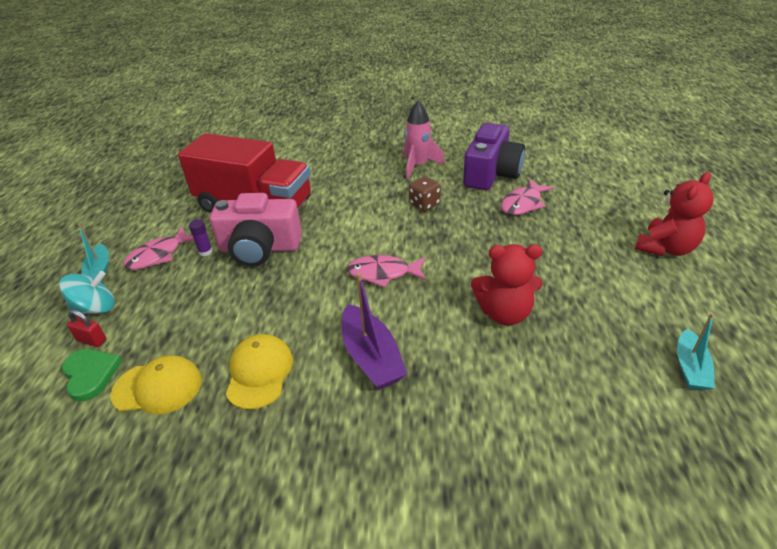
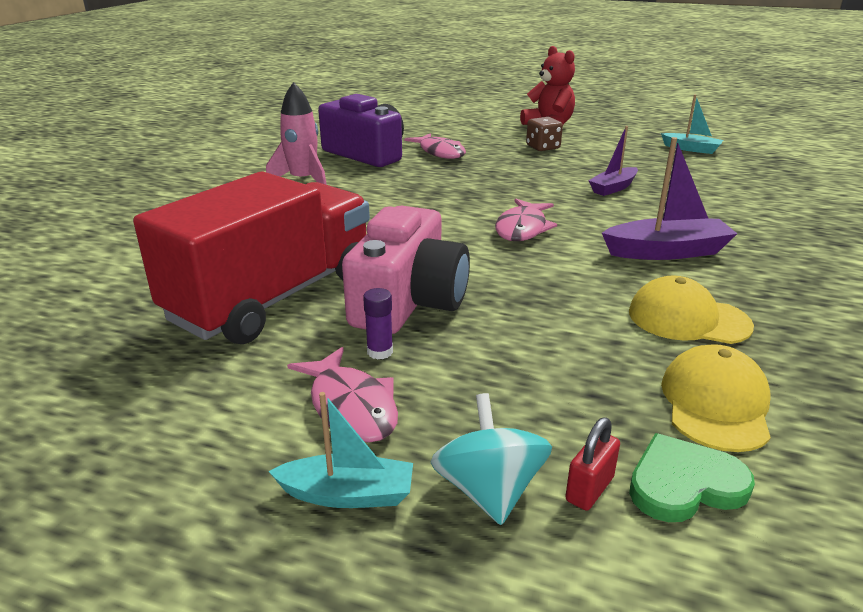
camera: 75 degrees left, 10 degrees down
brown dice [409,176,441,211] -> brown dice moved to [526,117,563,151]
red teddy bear [471,244,542,326] -> purple boat [589,126,638,196]

